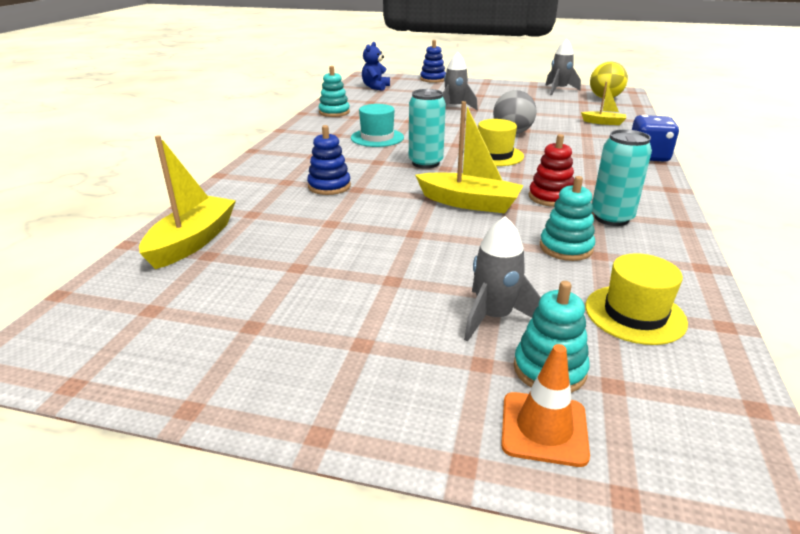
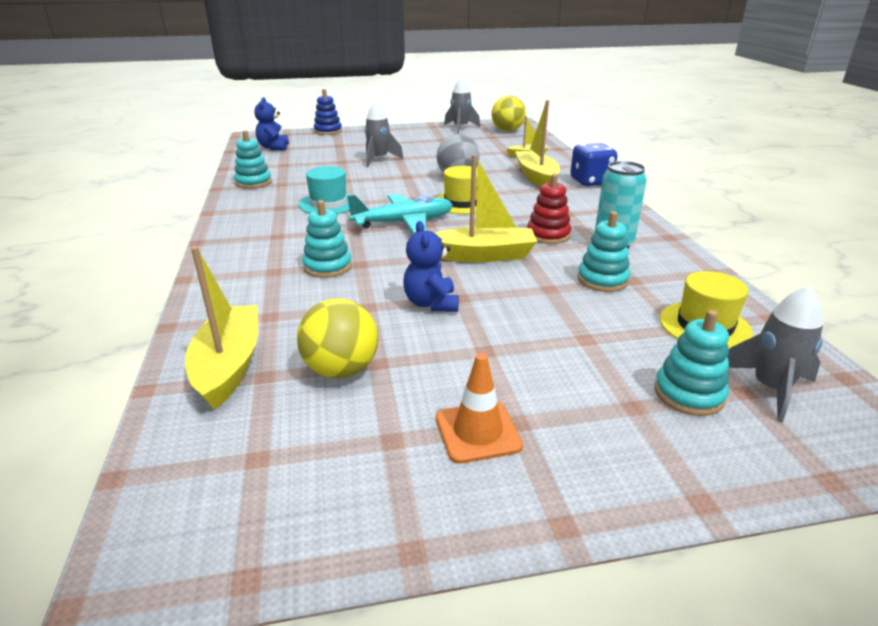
camera: 25 degrees left, 0 degrees up
blue stacking toy [307,125,351,195] -> turquoise stacking toy [302,200,352,278]
turquoise can [409,89,446,168] -> turquoise plane [347,194,453,234]
grey rocket [464,216,541,342] -> grey rocket moved to [727,286,823,422]
orange traffic cone [501,344,590,467] -> orange traffic cone moved to [436,353,523,464]
none -> yellow ball [297,298,378,379]
none -> blue teddy bear [403,221,459,312]
none -> yellow boat [515,100,560,187]

